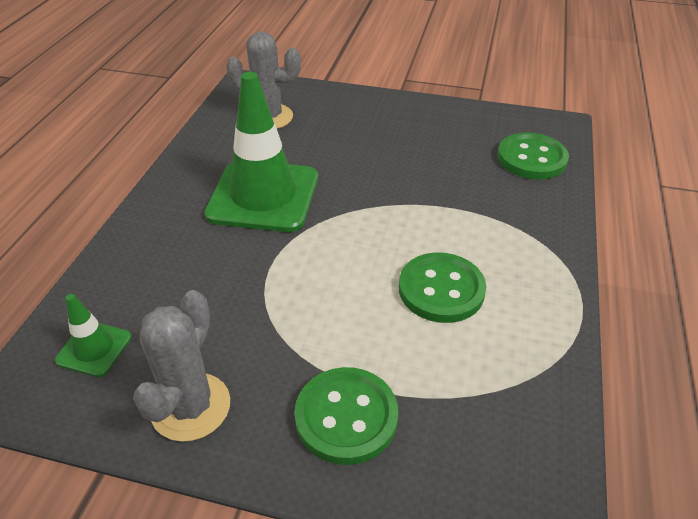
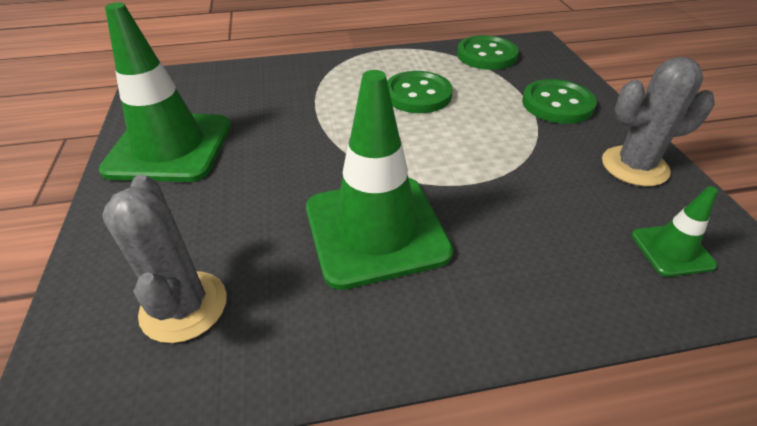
camera: 115 degrees left, 0 degrees up
green button [498,132,569,180] -> green button moved to [457,35,519,70]
none -> green traffic cone [98,2,231,182]

